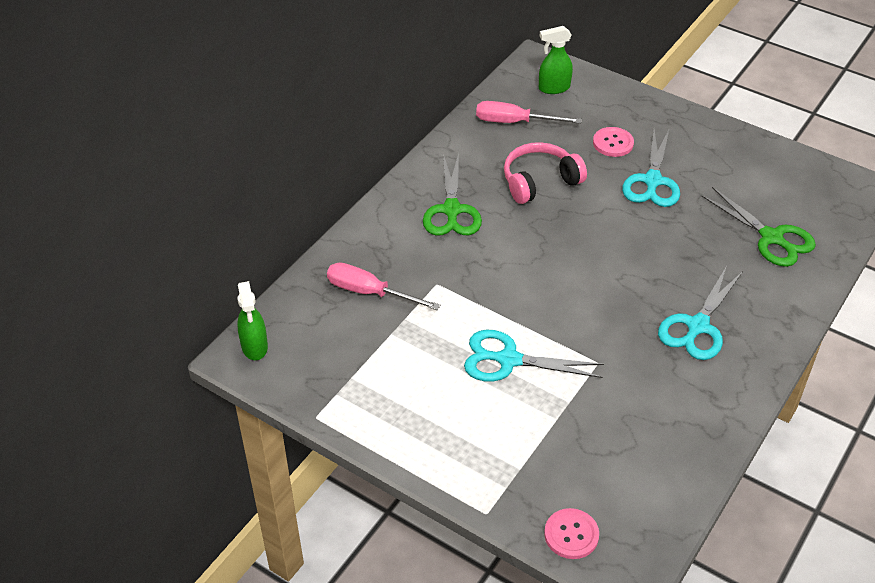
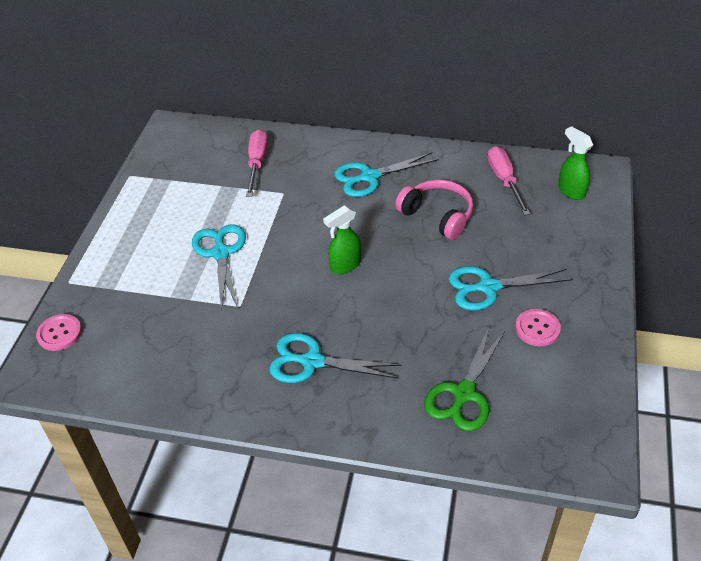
camera: 70 degrees right, 0 degrees up
green spray bottle [237,281,268,360] -> green spray bottle moved to [323,205,361,274]
green scissors [423,153,482,236] -> turquoise scissors [334,152,439,197]
pink button [593,127,634,157] -> pink button moved to [515,309,561,346]

